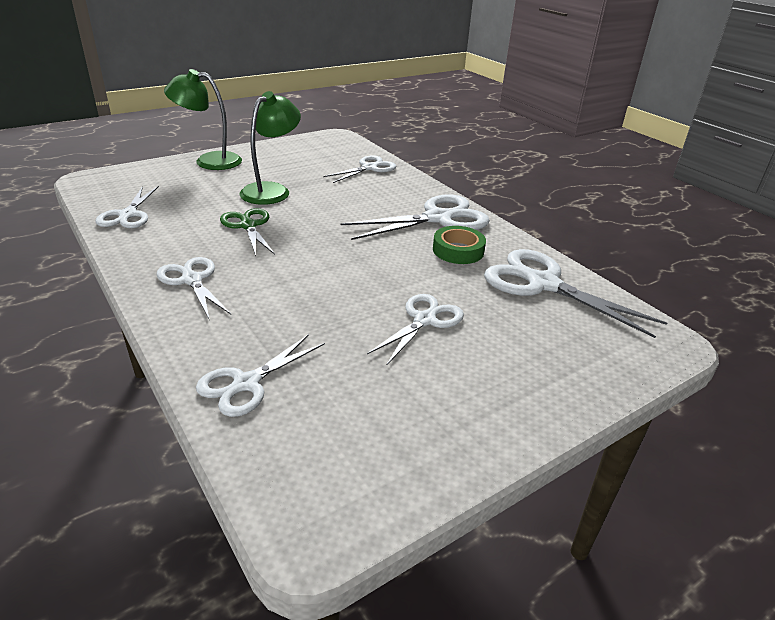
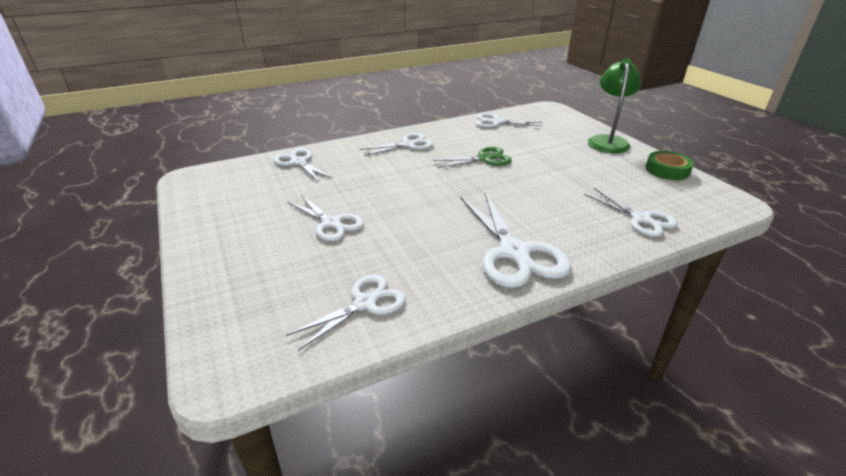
camera: 100 degrees right, 0 degrees up
green lamp [239,91,301,205] -> none
green tape [433,226,486,264] -> green tape moved to [646,151,694,180]
white scissors [484,249,667,338] -> white scissors [286,275,406,351], size x0.63

